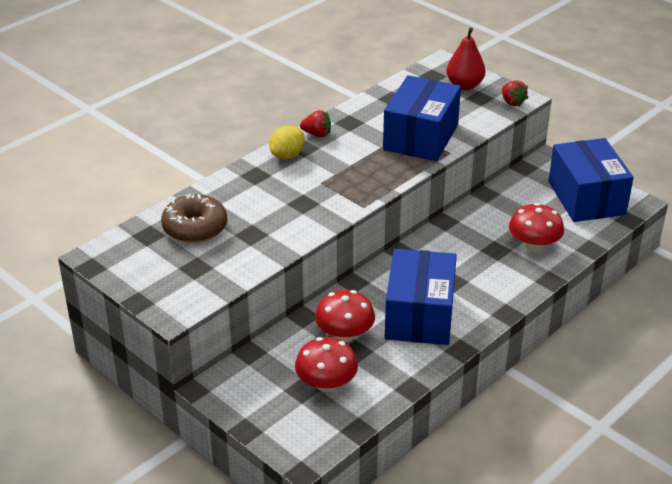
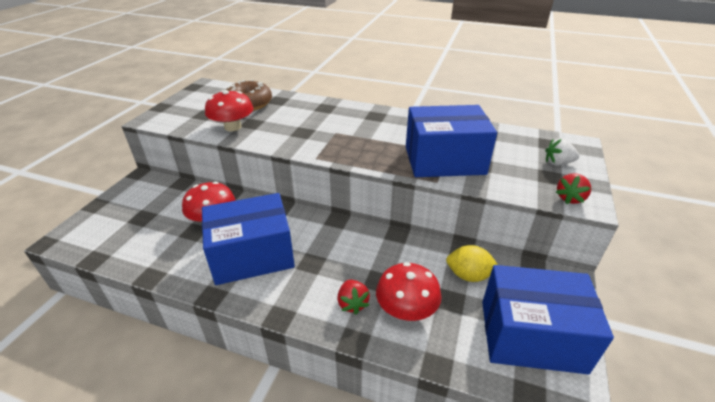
camera: 65 degrees right, 0 degrees up
yellow lemon [269,125,305,159] -> yellow lemon moved to [446,245,498,282]
red mushroom [295,337,358,392] -> red mushroom moved to [205,90,253,131]
red strawberry [300,110,331,137] -> red strawberry moved to [337,280,370,314]
red pear [446,27,485,90] -> white strawberry [545,138,579,166]
blue box [548,138,634,222] -> blue box turned 45 degrees clockwise [482,265,614,374]

